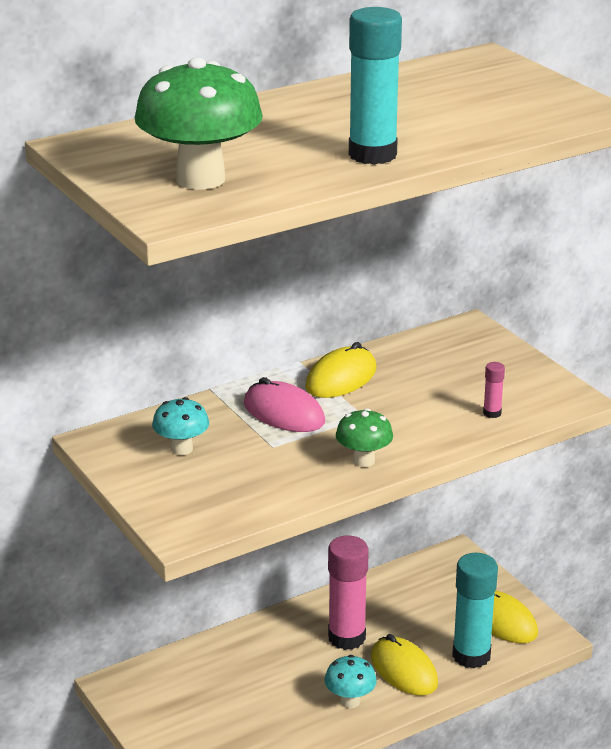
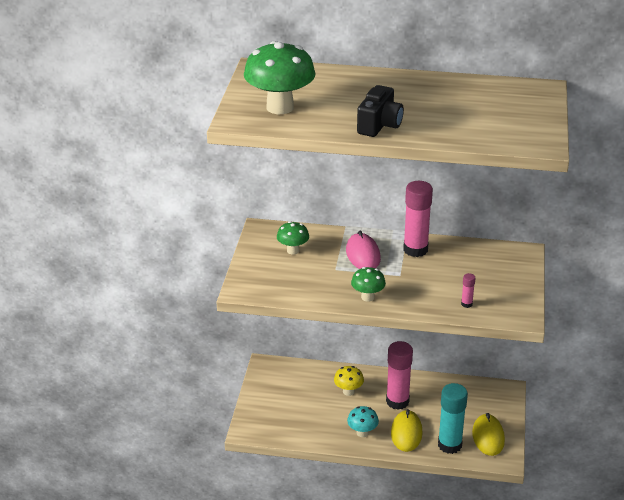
camera: 40 degrees right, 5 degrees up
turquoise mushroom [152,397,209,455] -> green mushroom [277,221,309,254]
yellow mouse [305,342,376,398] -> pink glue stick [403,181,433,257]
turquoise glue stick [349,7,402,165] -> black camera [357,85,404,137]
none -> yellow mushroom [334,366,364,396]

